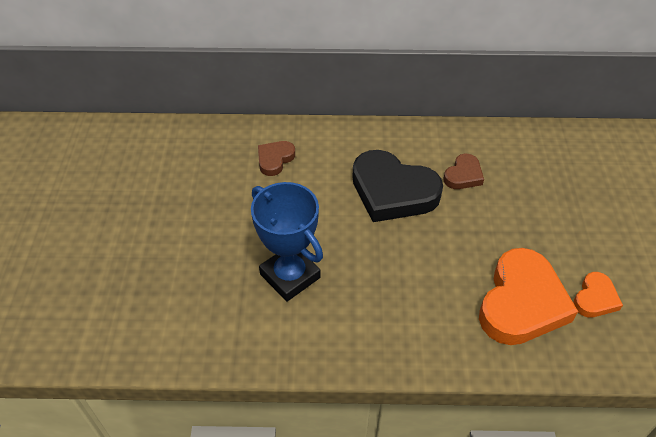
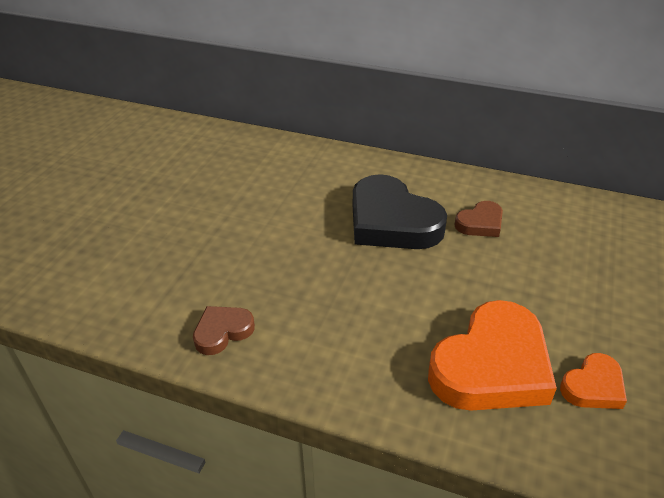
camera: 20 degrees right, 10 degrees down
blue trophy [251,182,323,302] -> none
brown heart [258,141,295,176] -> brown heart moved to [193,306,255,355]

